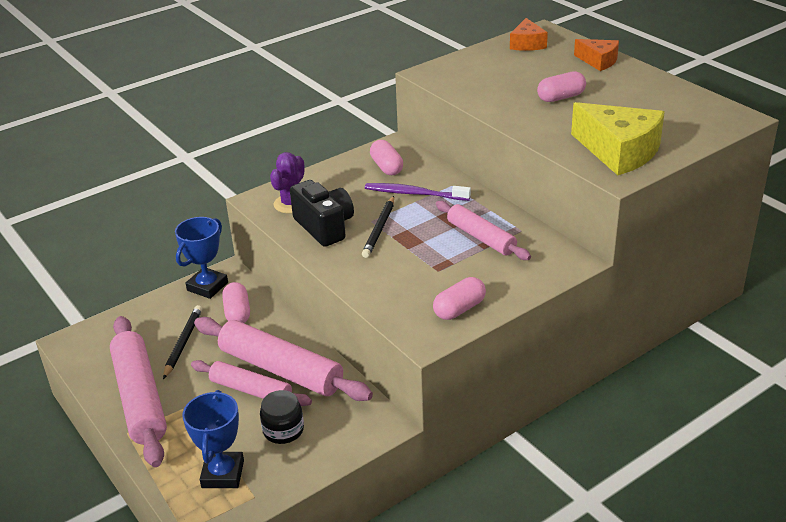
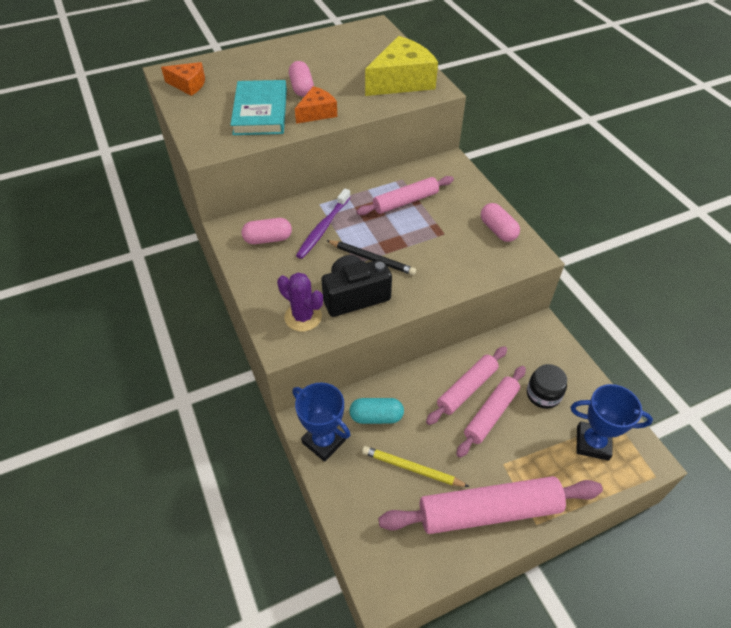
camera: 80 degrees left, 15 degrees up
black pencil [163,305,202,379] -> yellow pencil [362,446,470,487]
pink rolling pin [194,317,373,401] -> pink rolling pin [426,346,507,425], size x0.62
pink capsule [222,282,250,323] -> turquoise capsule [349,398,404,424]
orange cheese [574,39,619,71] -> orange cheese moved to [295,86,337,124]
none -> turquoise book [230,80,287,135]

